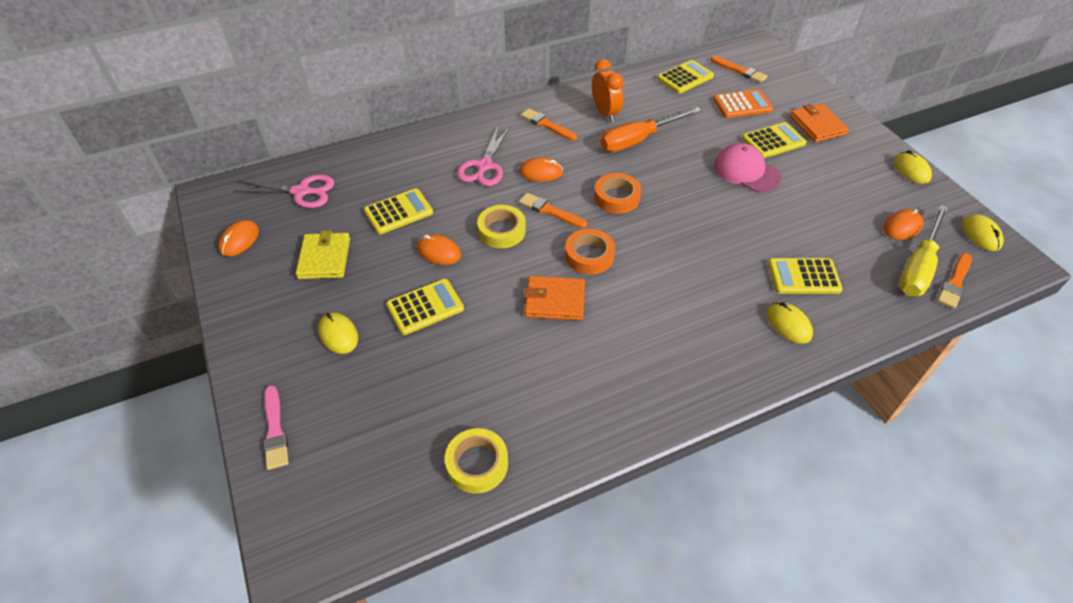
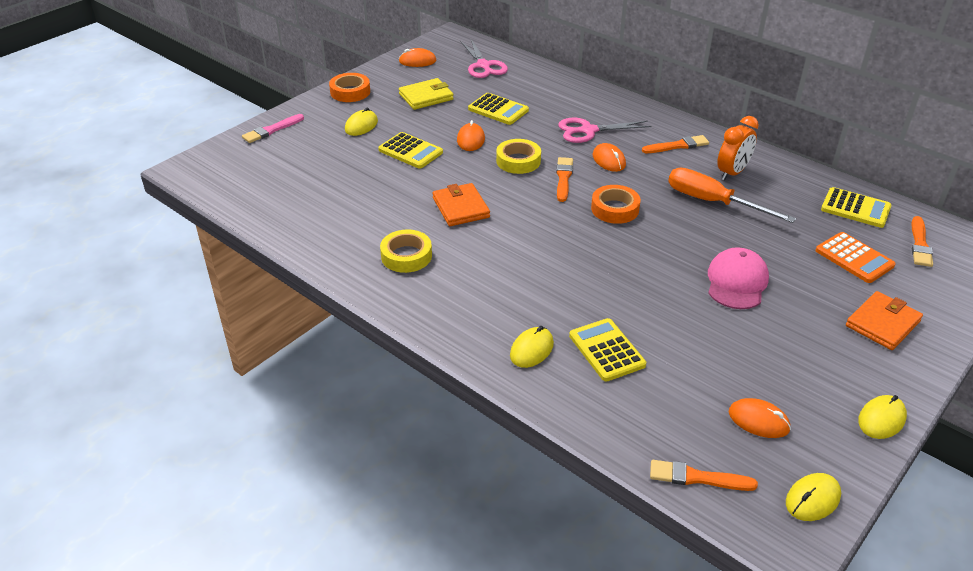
camera: 65 degrees right, 10 degrees down
yellow tape [445,428,508,494] -> yellow tape moved to [380,229,432,273]
orange brush [521,108,577,141] -> orange brush turned 60 degrees clockwise [642,135,709,153]
orange tape [565,229,615,274] -> orange tape moved to [329,73,370,102]
yellow calculator [742,122,807,158] -> none
yellow screwdriver [899,205,948,296] -> none

